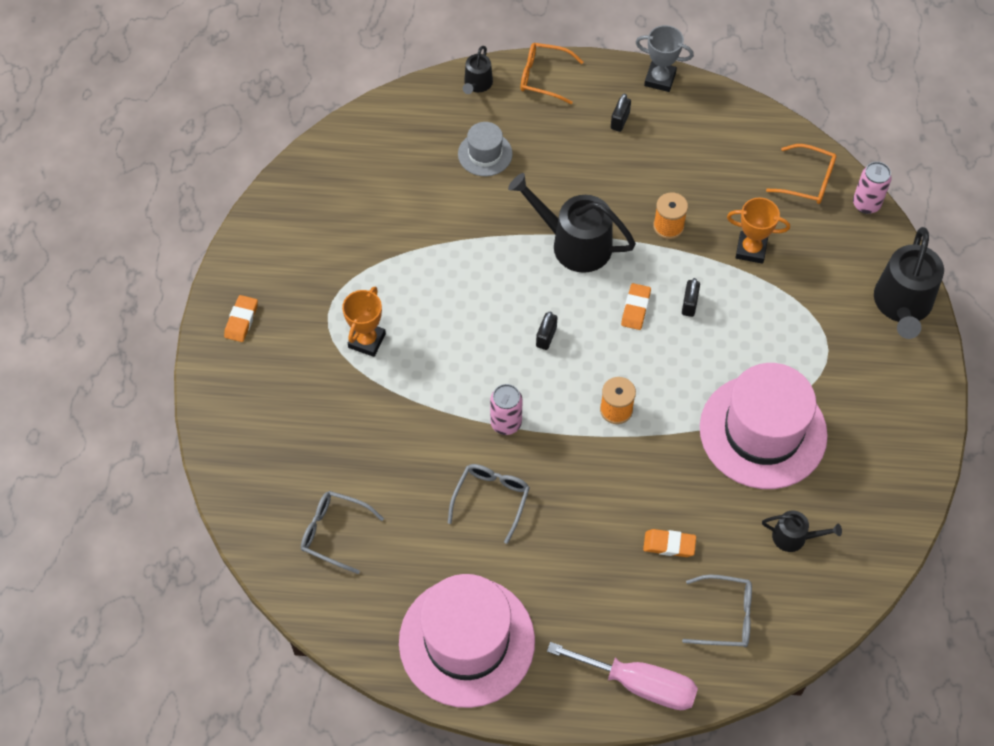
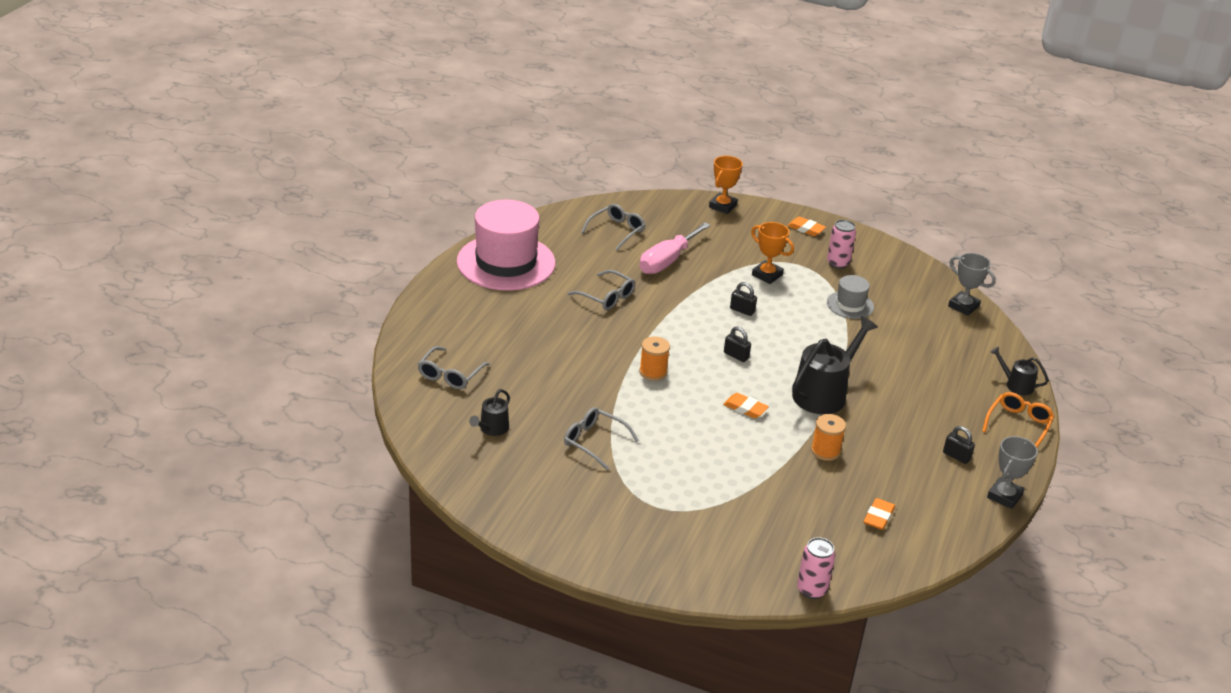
camera: 105 degrees right, 25 degrees down
grey hat [458,122,513,176] -> grey hat moved to [827,275,874,319]
pink can [490,384,523,435] -> pink can moved to [827,220,856,269]
pink screwdriver [547,642,698,710] -> pink screwdriver moved to [640,223,711,274]
orange eraser [643,529,696,557] -> orange eraser moved to [863,498,895,530]
black padlock [682,278,700,317] -> black padlock moved to [730,282,757,316]
pink hat [700,363,828,489] -> grey glasses [564,407,639,470]
orange trophy [727,198,790,264] -> orange trophy moved to [709,156,743,214]
orange glasses [766,144,837,204] -> none
black watering can [874,227,944,339] -> none
none -> grey trophy [948,253,996,316]

